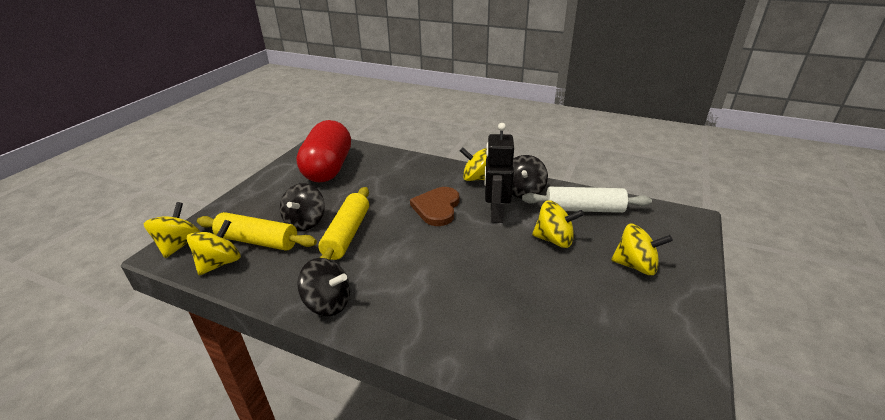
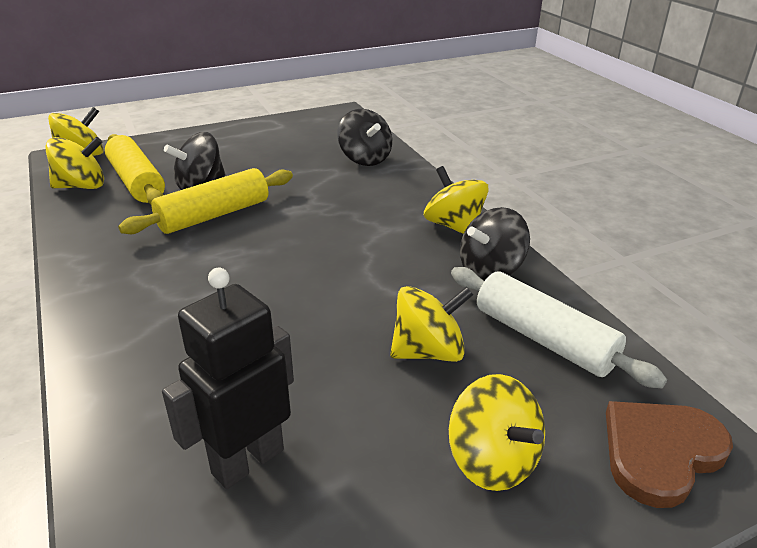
camera: 40 degrees right, 0 degrees up
red capsule [296,120,351,182] -> none
black spinning top [297,258,350,316] -> black spinning top moved to [338,109,392,166]
brown heart [410,187,459,226] -> brown heart moved to [606,401,733,508]
black robot [485,123,514,223] -> black robot moved to [162,268,294,489]
yellow spinning top [532,200,584,248] -> yellow spinning top turned 75 degrees counterclockwise [390,286,473,362]

